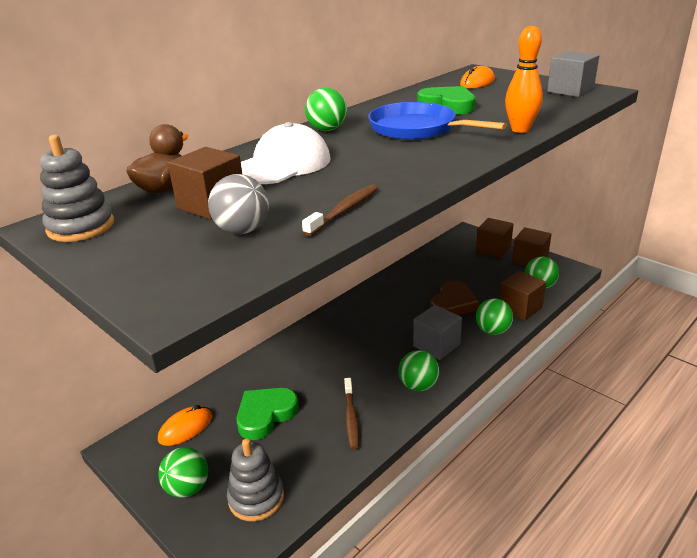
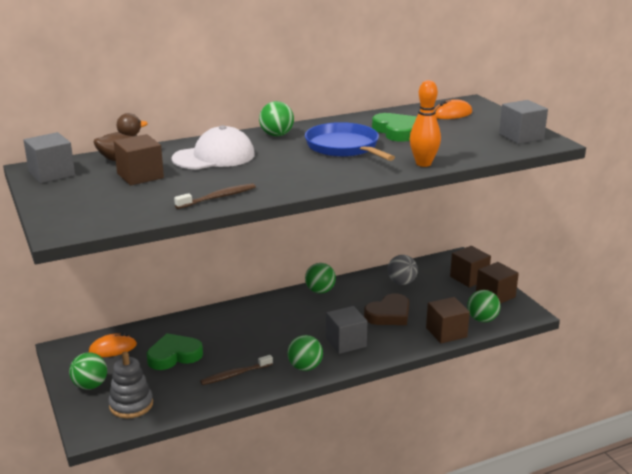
camera: 20 degrees right, 5 degrees down
grey stacking toy [39,135,114,242] -> grey cube [23,132,75,183]
grey ball [208,174,269,234] -> grey ball moved to [388,255,418,285]
brown toothbrush [344,378,359,450] -> brown toothbrush turned 45 degrees clockwise [200,355,273,385]
green ball [476,298,513,335] -> green ball moved to [305,263,336,294]

